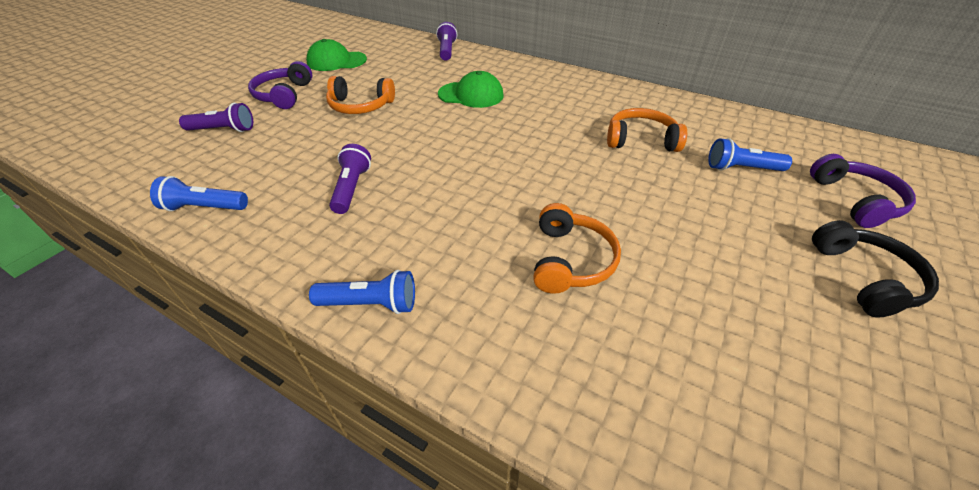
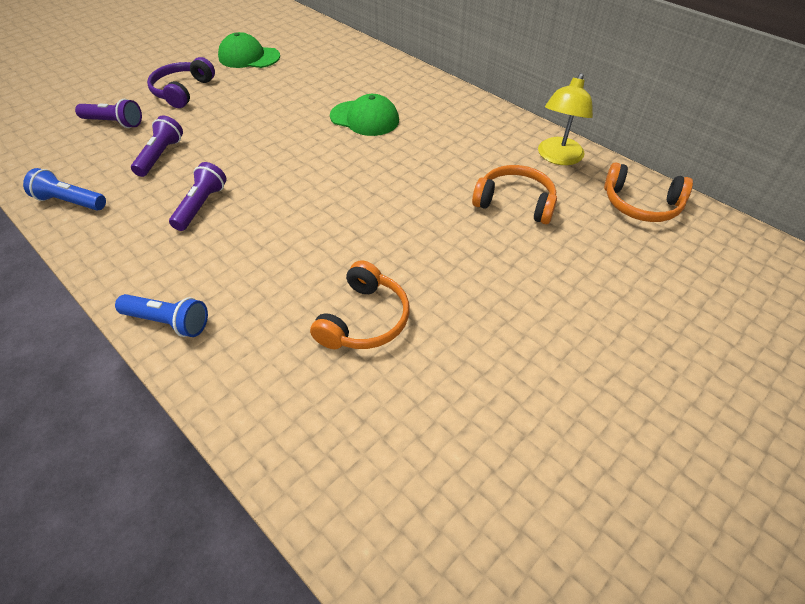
camera: 15 degrees right, 5 degrees up
orange headphones [326,76,395,114] -> orange headphones moved to [604,162,693,222]
purple flashlight [436,22,457,61] -> purple flashlight moved to [131,116,183,177]
blue flashlight [708,138,792,171] -> none
purple headphones [810,154,916,228] -> none
black headphones [812,220,939,318] -> none
none -> yellow lamp [538,73,593,165]

